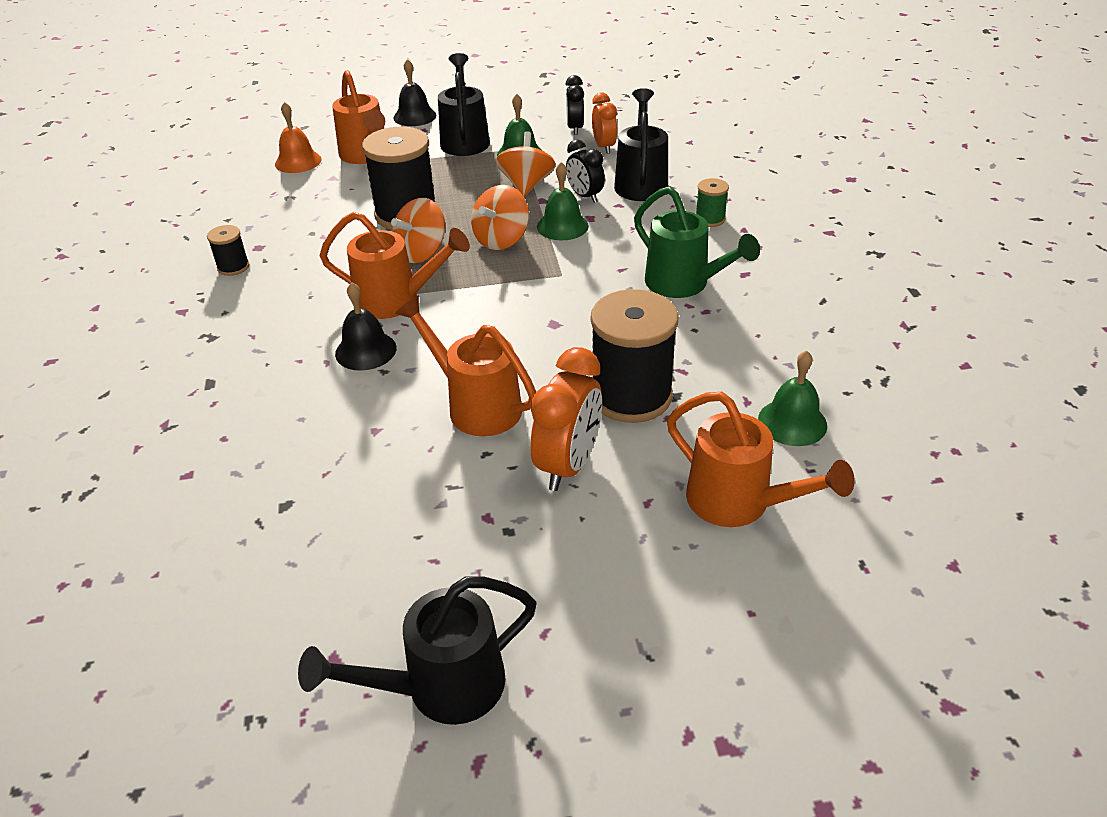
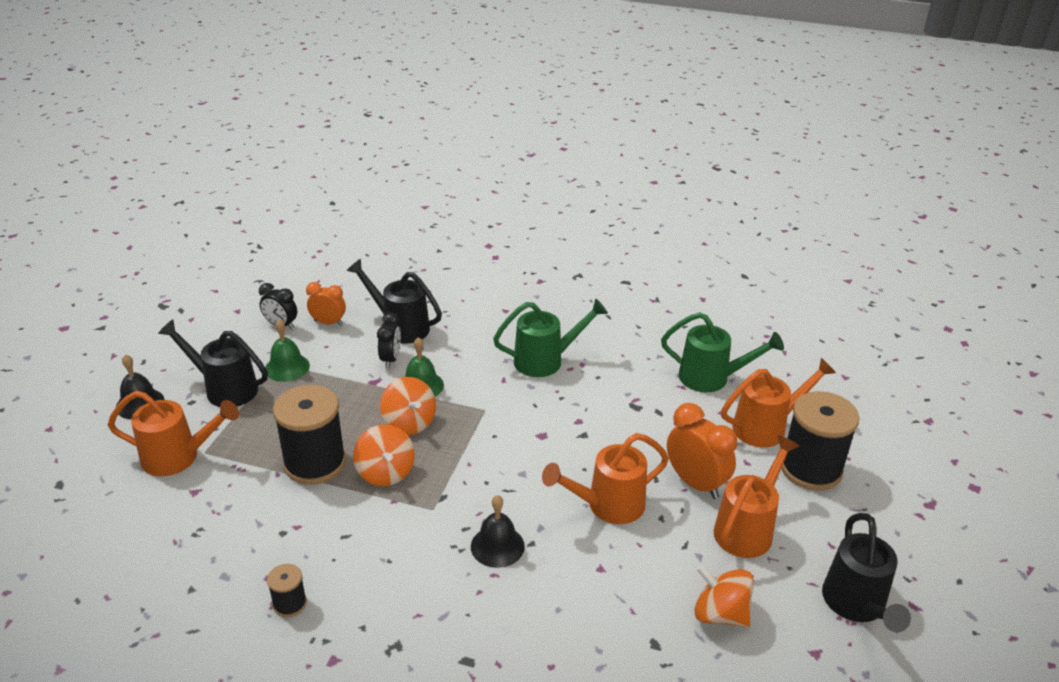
camera: 65 degrees left, 5 degrees down
orange bell [275,102,322,173] -> none
orange watering can [319,212,470,319] -> orange watering can moved to [714,435,799,558]
orange spinning top [496,131,556,197] -> orange spinning top moved to [695,564,754,627]
black clock [566,139,605,203] -> black clock turned 75 degrees counterclockwise [377,312,401,368]
black spool [591,289,679,423] -> black spool moved to [781,391,860,491]
green spool [696,178,729,227] -> none
green bell [758,350,827,446] -> green watering can [661,312,784,392]

